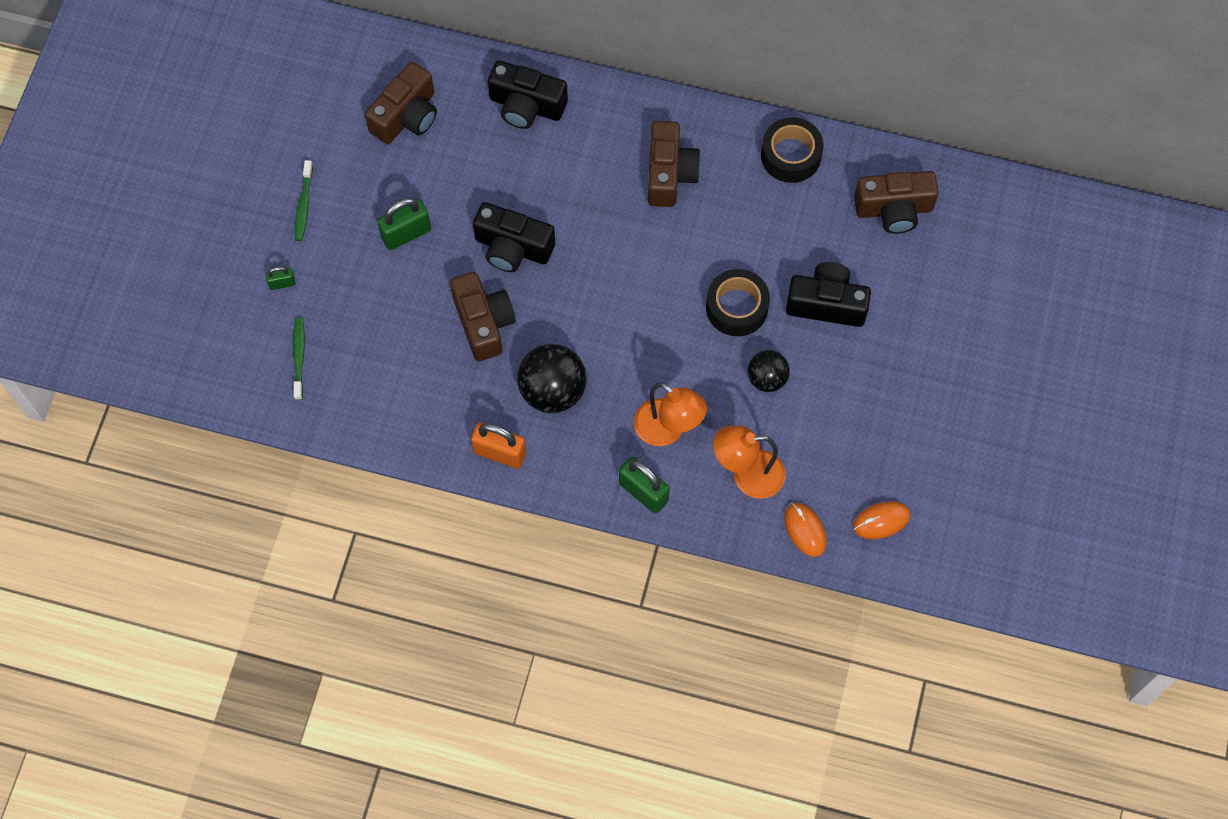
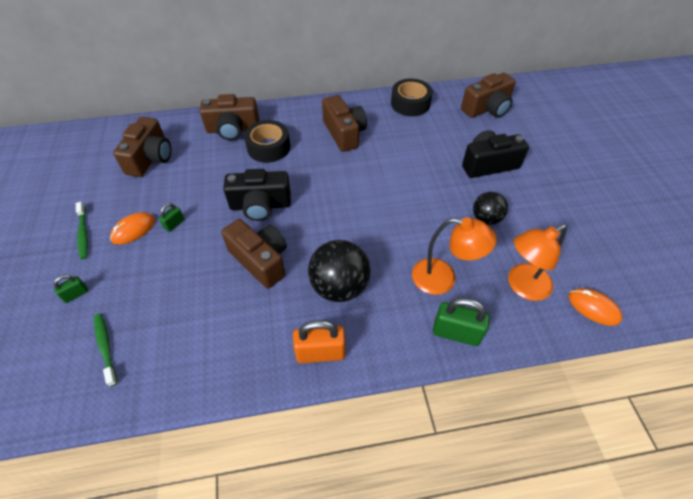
camera: 25 degrees left, 15 degrees down
green padlock [377,198,431,250] -> green padlock [159,203,184,232], size x0.53
black camera [488,60,568,129] -> brown camera [200,94,259,140]
black tape [706,269,770,336] -> black tape moved to [244,120,290,163]
orange mouse [853,501,910,539] -> orange mouse moved to [110,212,155,245]

